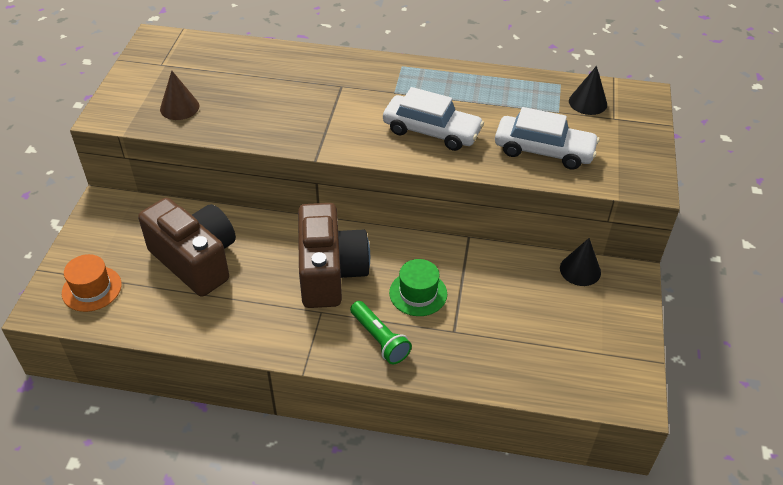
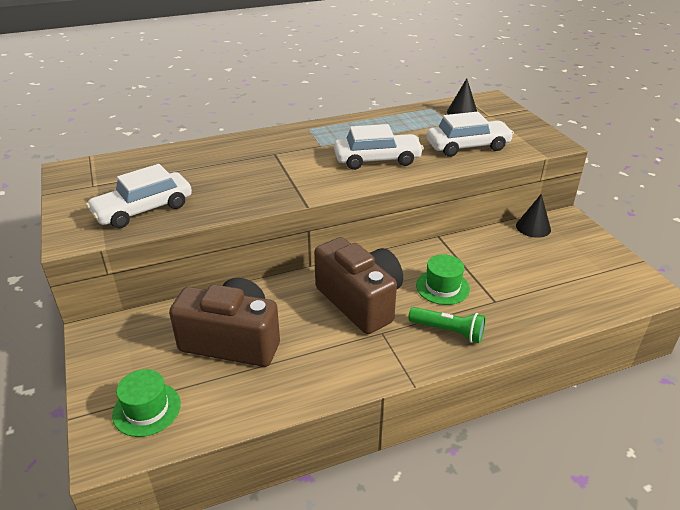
camera: 30 degrees left, 10 degrees down
orange hat [62,254,122,312] -> green hat [112,369,181,437]
brown cone [160,71,199,120] -> white car [86,164,192,228]

